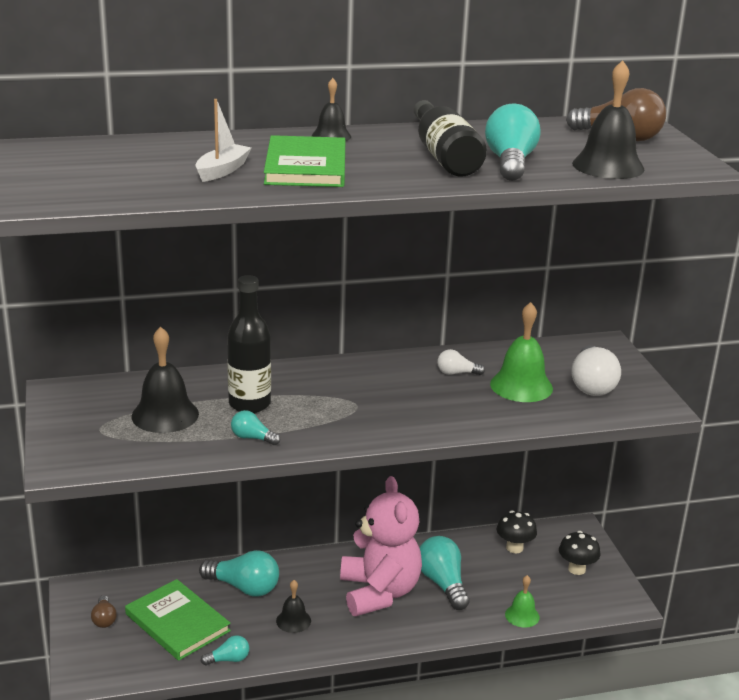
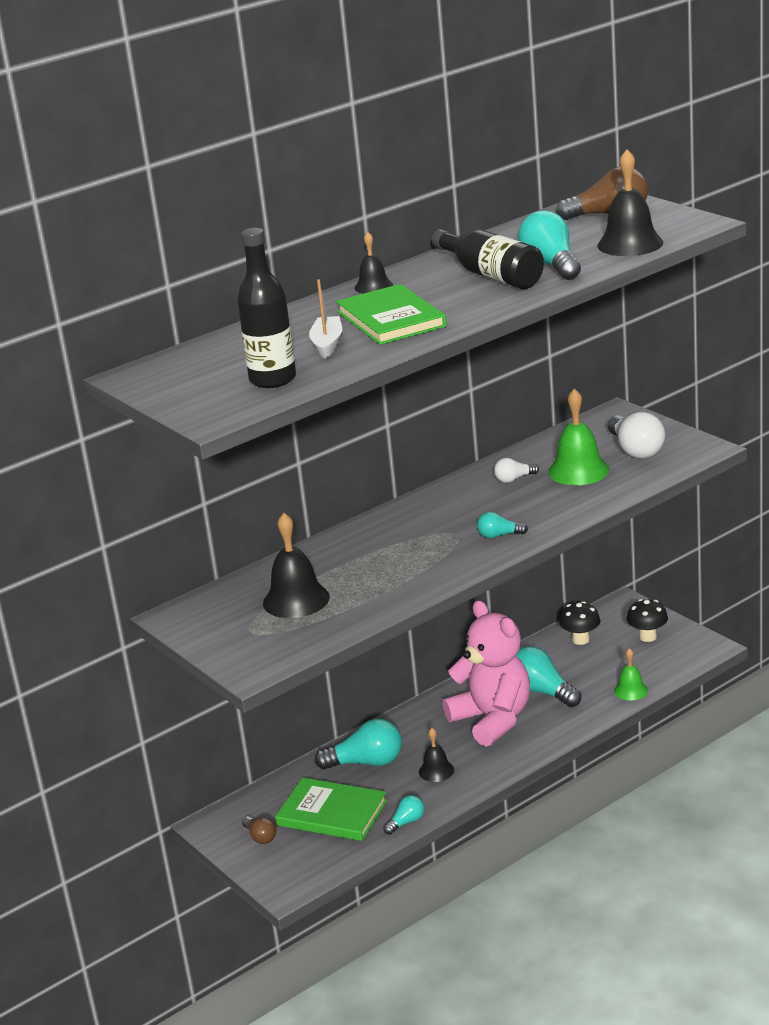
camera: 20 degrees left, 0 degrees up
black bottle [227,275,271,413] -> black bottle moved to [237,228,296,388]
turquoise light bulb [231,410,280,445] -> turquoise light bulb moved to [477,512,528,538]

